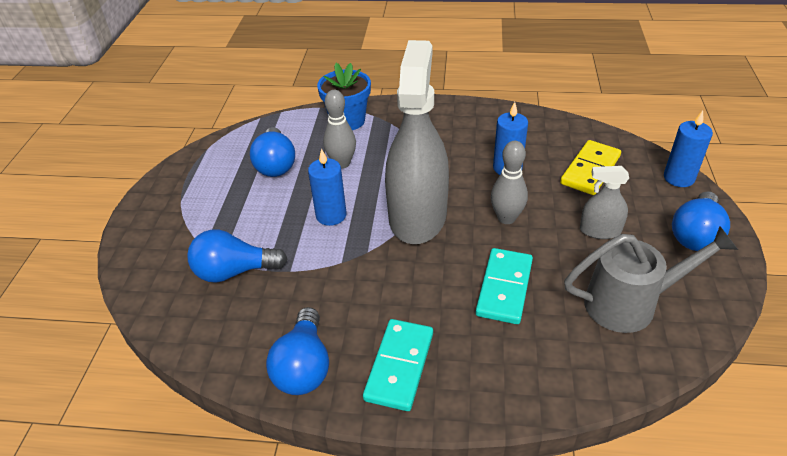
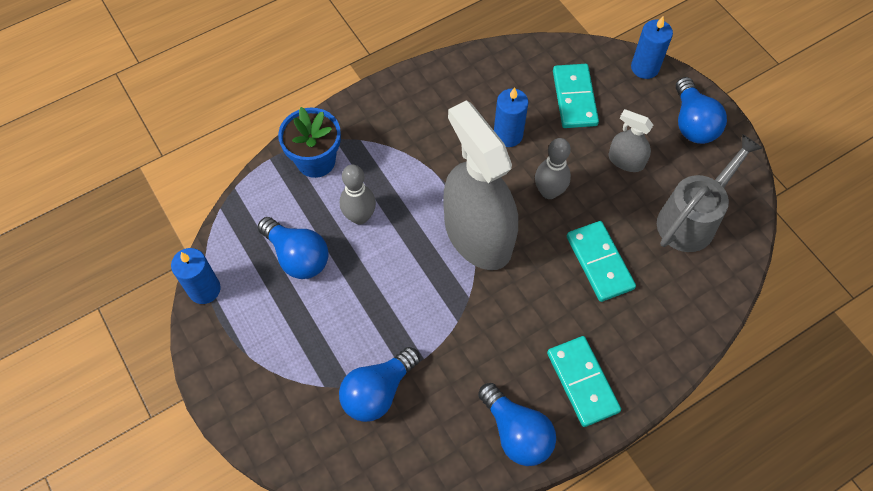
camera: 40 degrees left, 20 degrees up
blue candle [308,149,347,226] -> blue candle moved to [171,248,221,304]
yellow domino [560,140,621,195] -> turquoise domino [553,64,599,128]
grey spray bottle [580,166,629,239] -> grey spray bottle turned 60 degrees clockwise [608,109,653,172]

